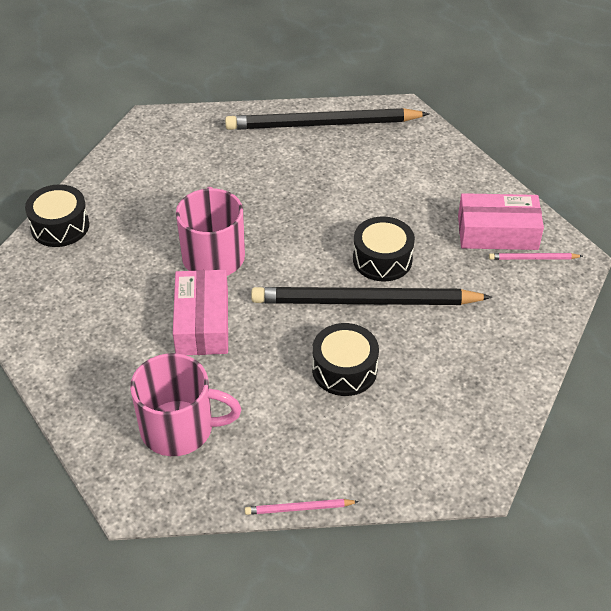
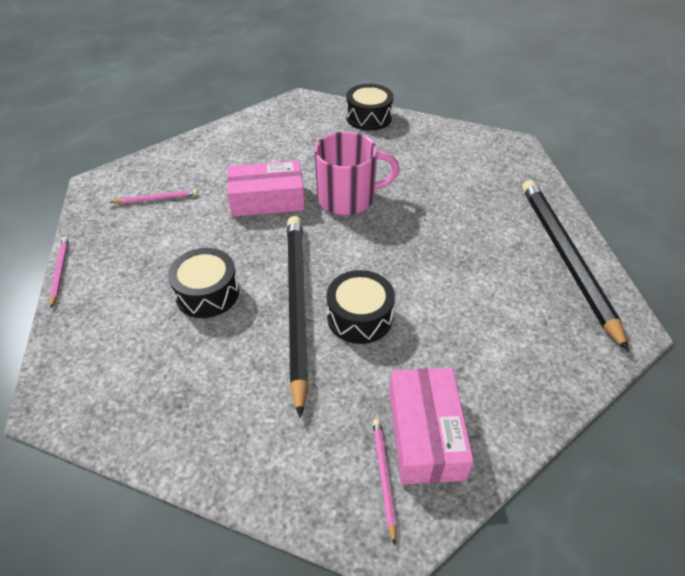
camera: 85 degrees right, 0 degrees up
pink mug [130,353,241,456] -> pink pencil [111,189,198,204]

